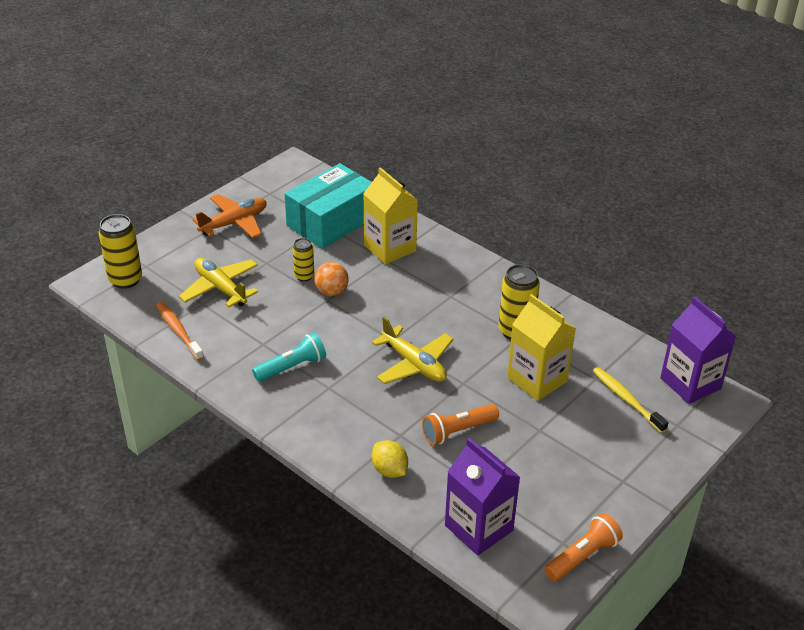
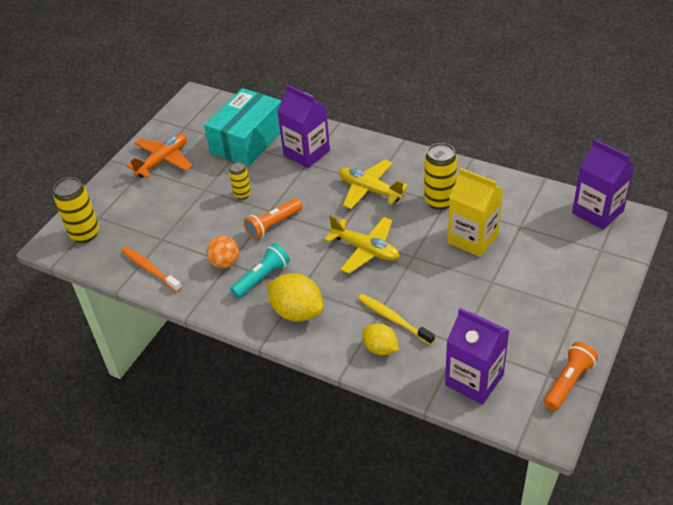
camera: 10 degrees left, 5 degrees up
yellow plane [179,258,258,307] -> yellow plane moved to [339,160,408,209]
orange ball [314,262,349,296] -> orange ball moved to [206,236,239,268]
yellow carton [363,167,418,264] -> purple carton [277,84,330,168]
orange flashlight [422,404,499,445] -> orange flashlight moved to [244,198,303,240]
yellow toothbrush [593,367,668,433] -> yellow toothbrush moved to [358,294,435,345]
none -> yellow lemon [267,273,324,322]

